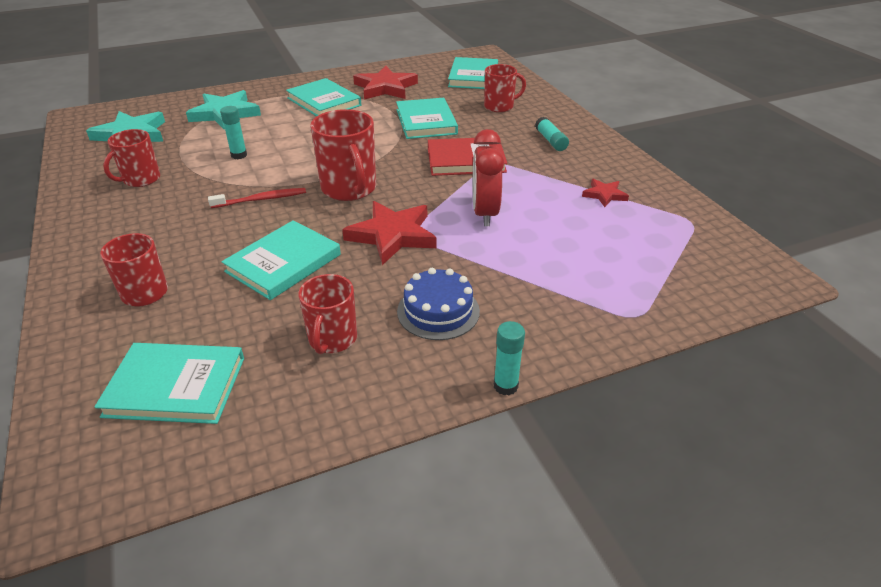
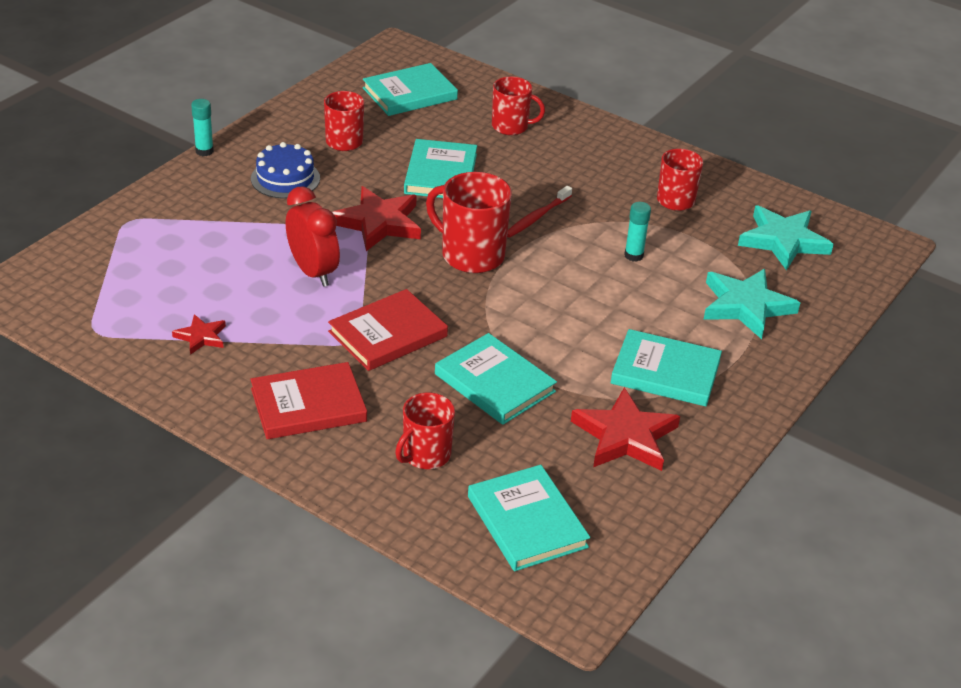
camera: 145 degrees right, 0 degrees up
turquoise glue stick [535,117,569,151] -> red book [250,362,367,439]

